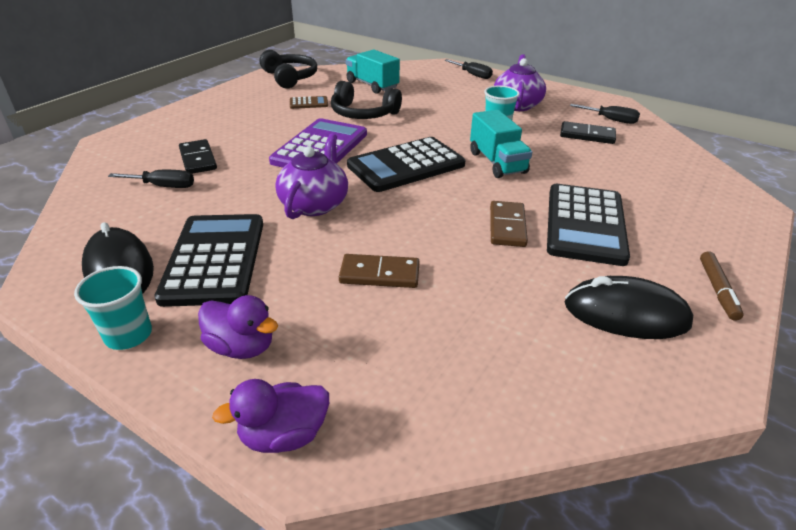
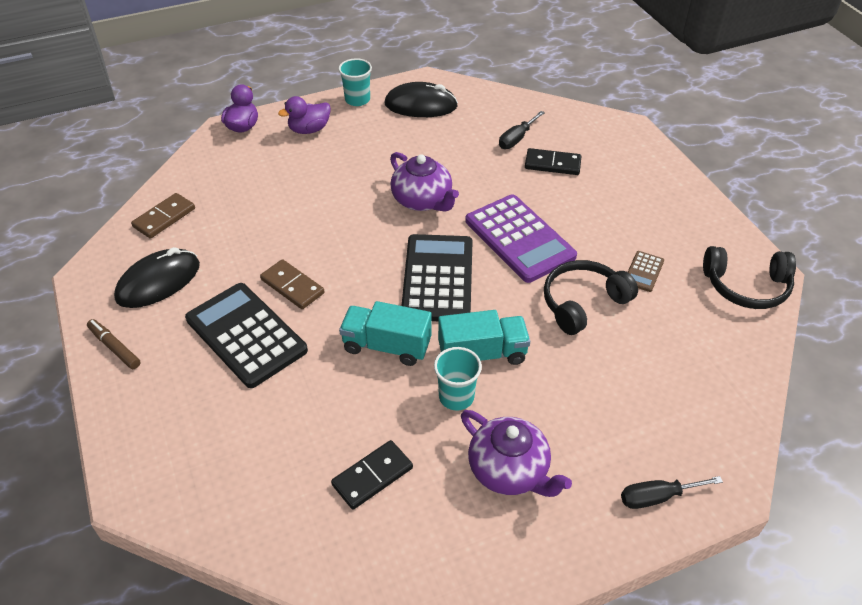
camera: 125 degrees right, 10 degrees up
black calculator [154,214,263,307] -> none
brown domino [339,254,420,288] -> brown domino moved to [131,193,195,239]
turquoise truck [346,50,400,94] -> turquoise truck moved to [438,310,530,365]
black screwdriver [570,104,640,124] -> none

